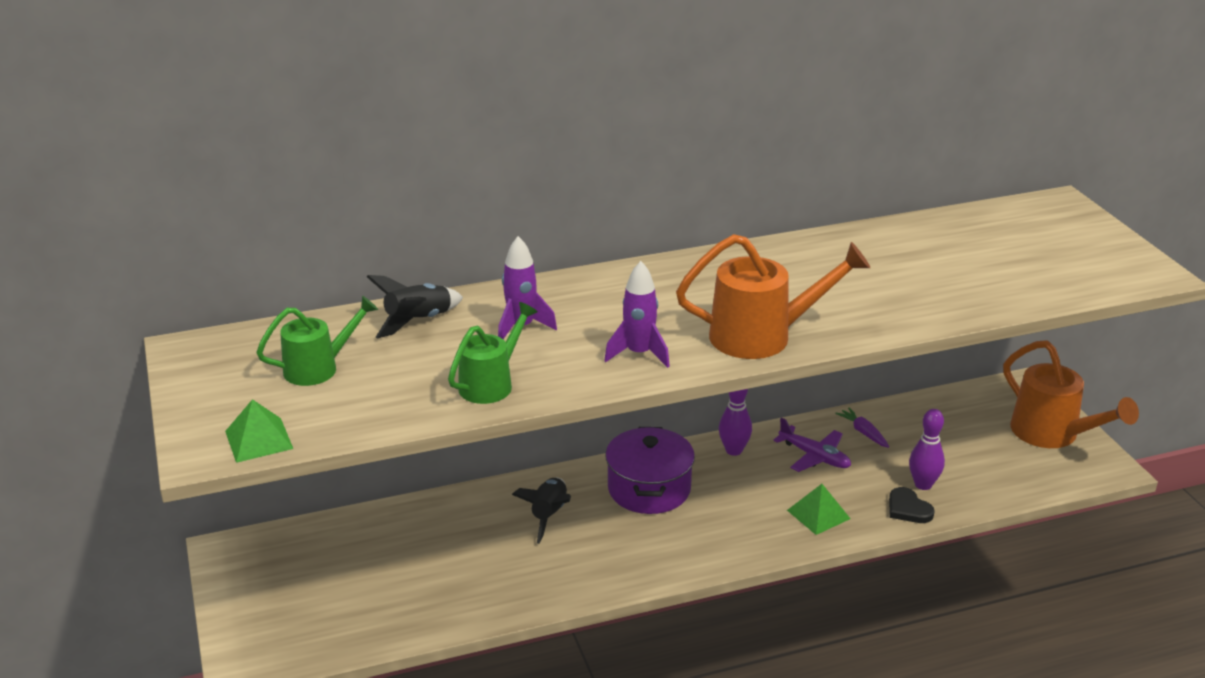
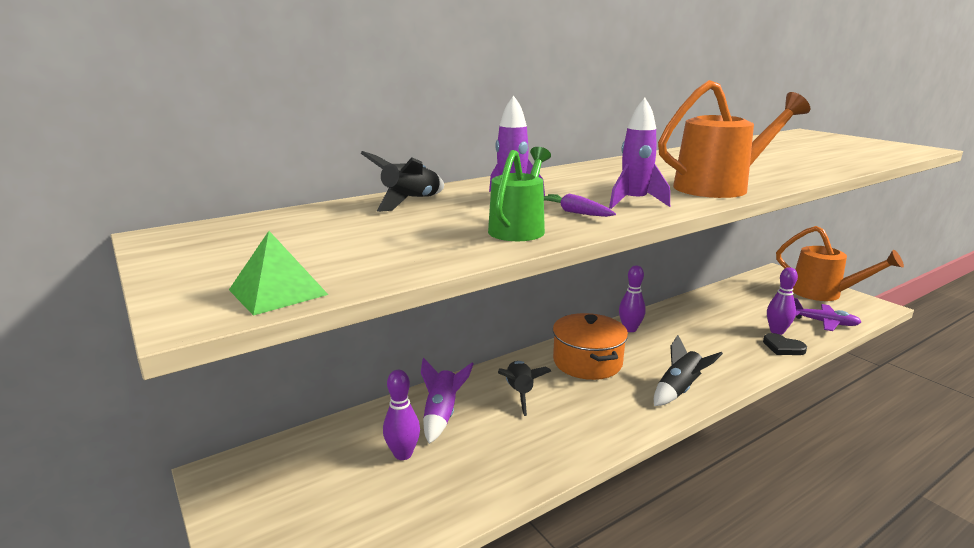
camera: 15 degrees left, 10 degrees down
green watering can [256,296,378,386] -> none
purple pot [605,427,695,514] -> orange pot [553,313,628,380]
purple plane [773,417,851,472] -> purple plane moved to [794,298,861,331]
green pyramid [787,484,851,535] -> none
purple carrot [835,407,889,448] -> purple carrot moved to [544,194,616,217]
none -> purple bowling pin [383,370,420,460]
none -> purple rocket [421,358,473,444]
none -> black rocket [654,335,723,406]

